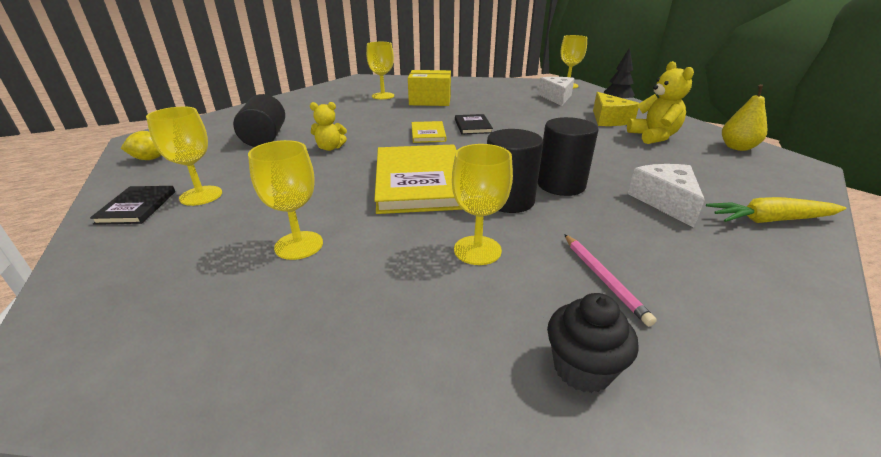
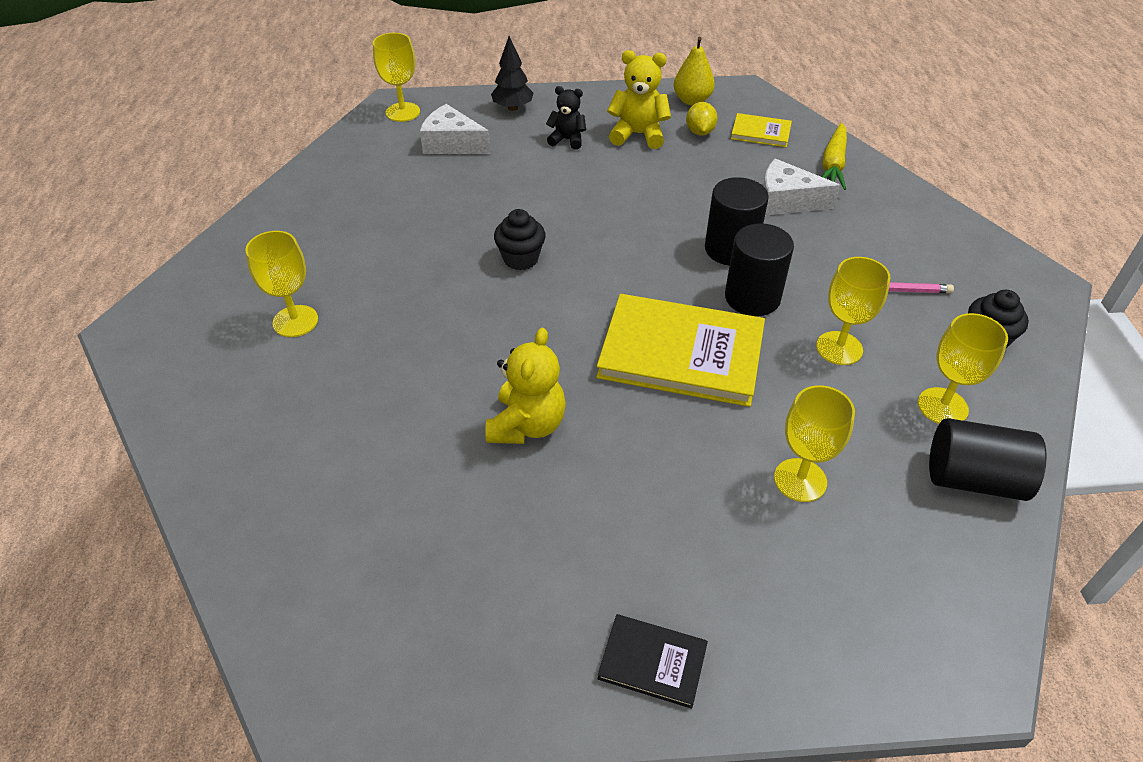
camera: 70 degrees left, 15 degrees up
yellow lemon [121,131,161,160] -> yellow lemon moved to [686,102,717,136]
yellow goblet [146,107,222,206] -> yellow goblet moved to [918,313,1008,424]
black cylinder [233,94,285,147] -> black cylinder moved to [929,418,1047,501]
yellow teddy bear [310,102,347,151] -> yellow teddy bear [485,328,566,444], size x1.55
yellow box [408,70,451,106] -> none
yellow book [411,121,446,143] -> yellow book moved to [731,113,792,147]
black book [455,114,493,134] -> black cupcake [494,209,546,270]
yellow cheese [593,92,639,126] -> black teddy bear [546,86,586,150]

